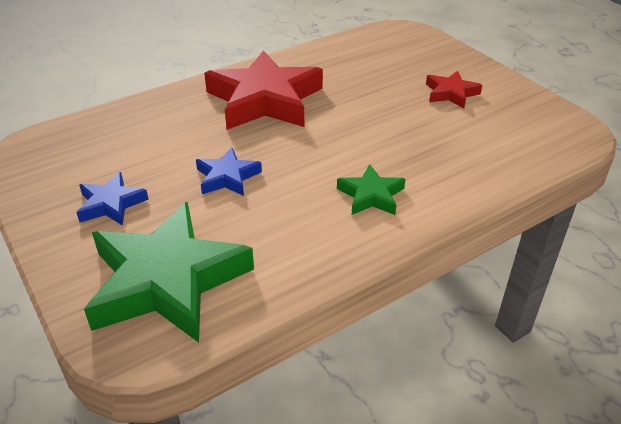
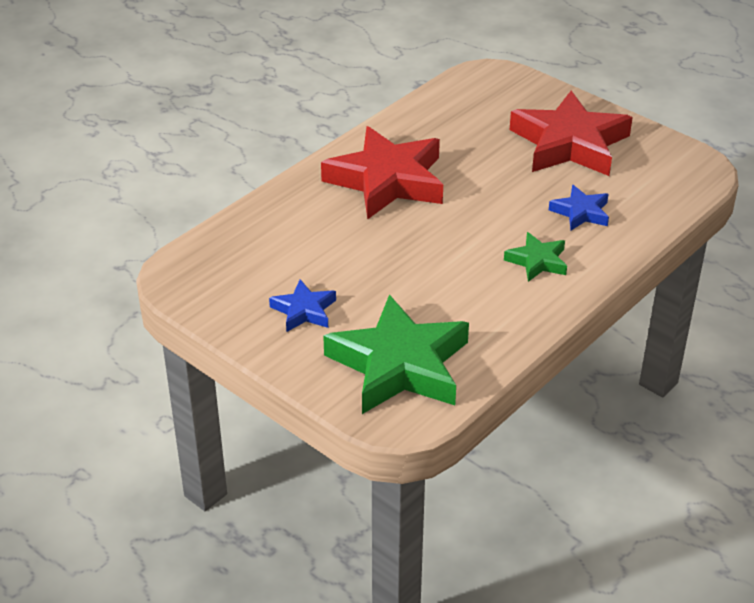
camera: 15 degrees left, 0 degrees up
blue star [196,147,262,196] -> blue star moved to [549,185,609,230]
red star [426,71,482,108] -> red star [510,91,633,176], size x2.09

